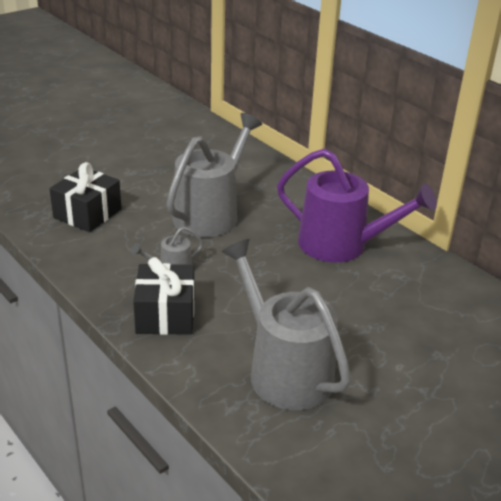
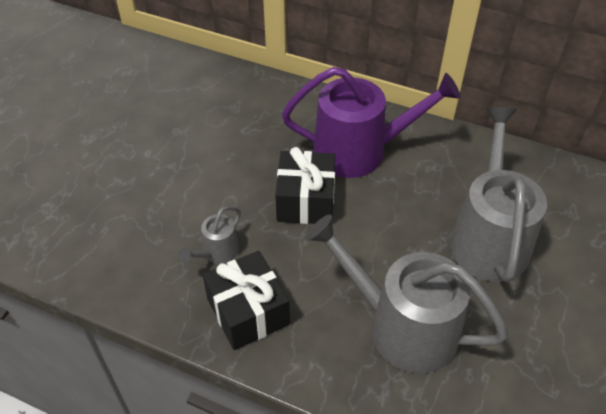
camera: 25 degrees left, 15 degrees up
black gift [50,162,122,232] -> black gift moved to [275,147,335,224]
grey watering can [167,113,262,237] -> grey watering can moved to [450,107,547,282]

